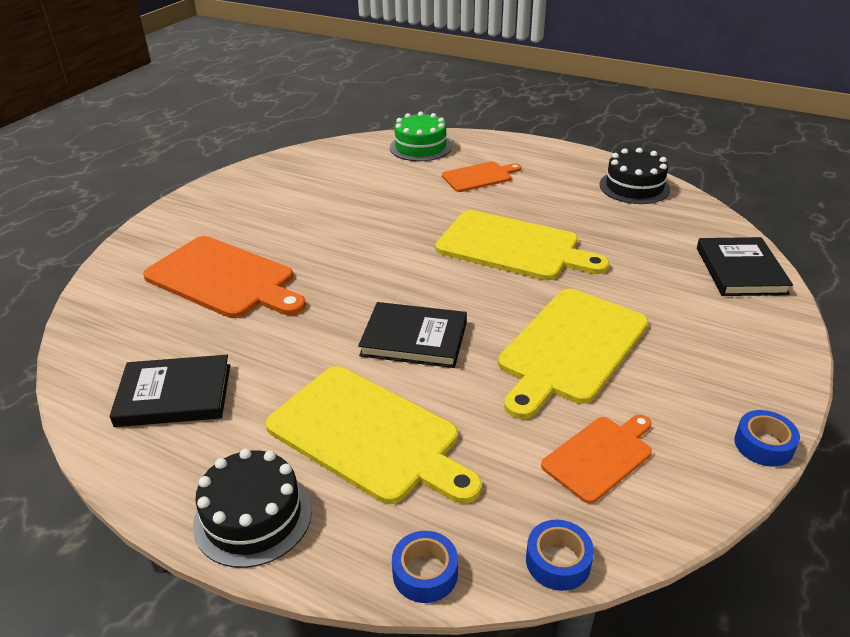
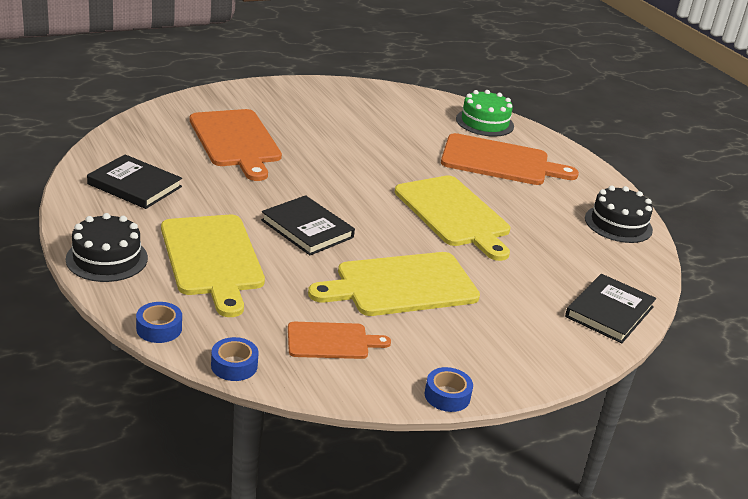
camera: 30 degrees right, 5 degrees down
orange cutting board [442,162,522,192] -> orange cutting board [441,133,579,185], size x1.78

